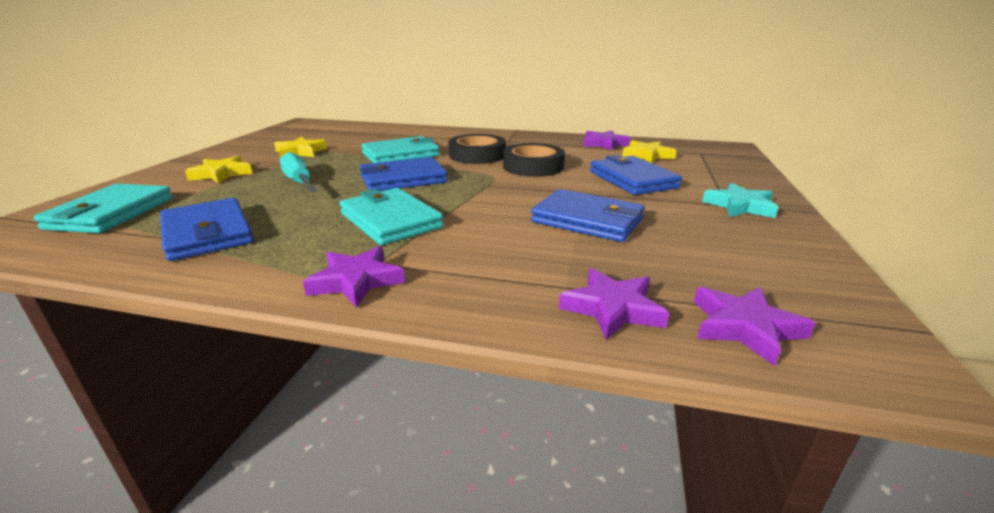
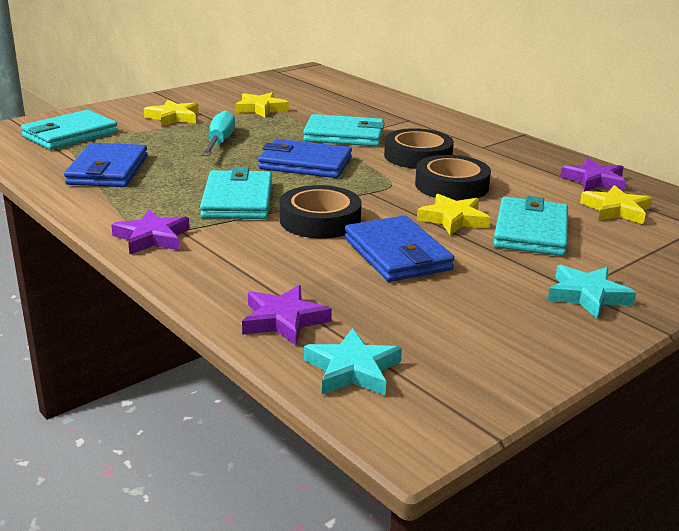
camera: 35 degrees right, 0 degrees up
blue wallet [590,155,682,195] -> turquoise wallet [493,196,568,256]
purple star [694,287,815,366] -> turquoise star [304,328,402,396]
none -> black tape [280,185,362,239]
none -> yellow star [417,194,490,235]

